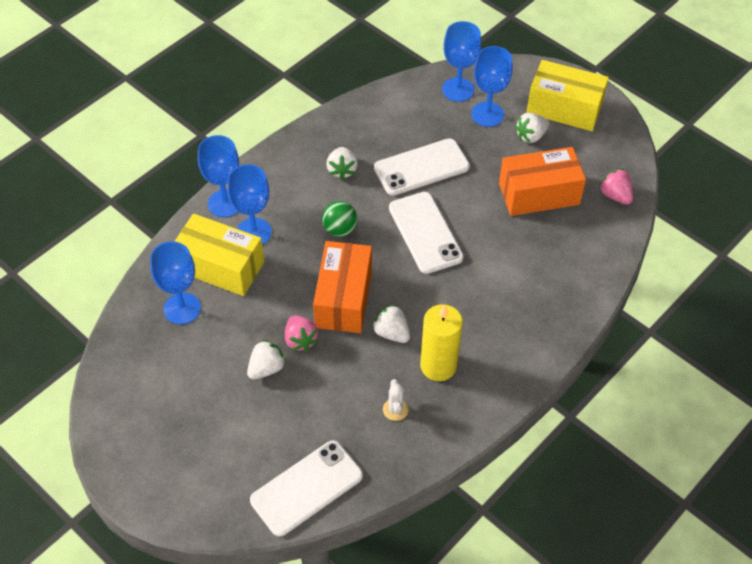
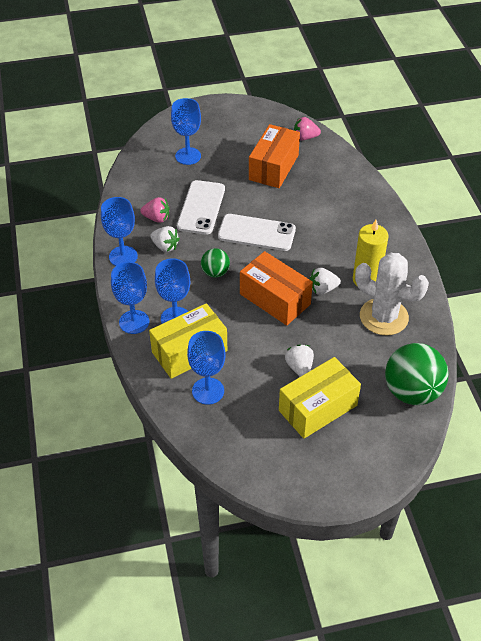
camera: 55 degrees left, 5 degrees down
white phone [250,440,363,537] -> green ball [385,343,448,405]
pink strawberry [285,315,319,351] -> pink strawberry moved to [140,197,169,223]
white cactus [383,379,409,421] -> white cactus [355,253,429,336], size x2.47
blue goblet [442,21,481,102] -> blue goblet moved to [101,197,138,266]
white strawberry [515,113,549,143] -> none
yellow box [526,60,609,131] -> yellow box moved to [279,357,361,439]

